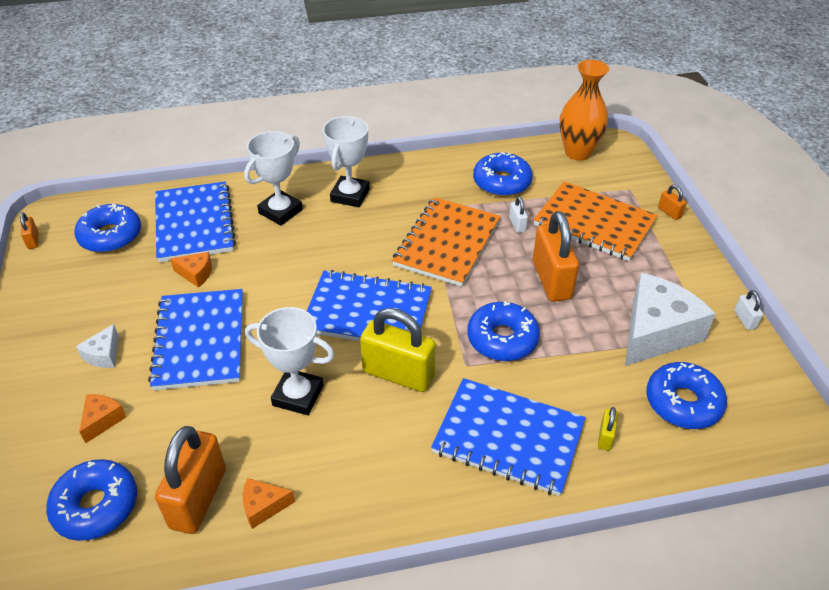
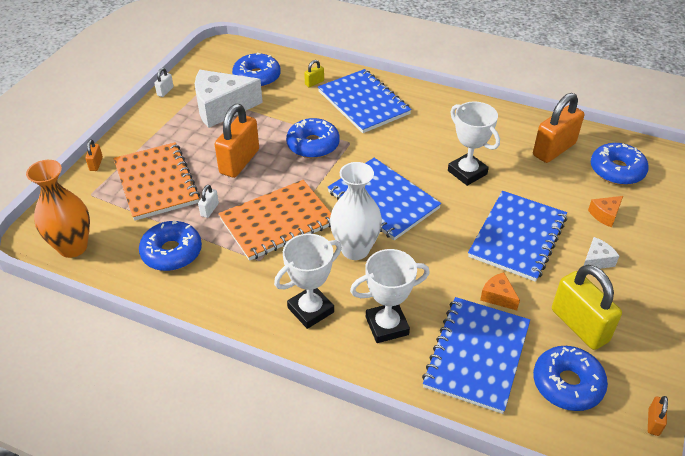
camera: 145 degrees left, 0 degrees up
orange cheese [243,478,295,529] -> none
yellow padlock [360,308,435,392] -> yellow padlock moved to [552,265,622,350]
none -> white vase [330,162,382,260]

